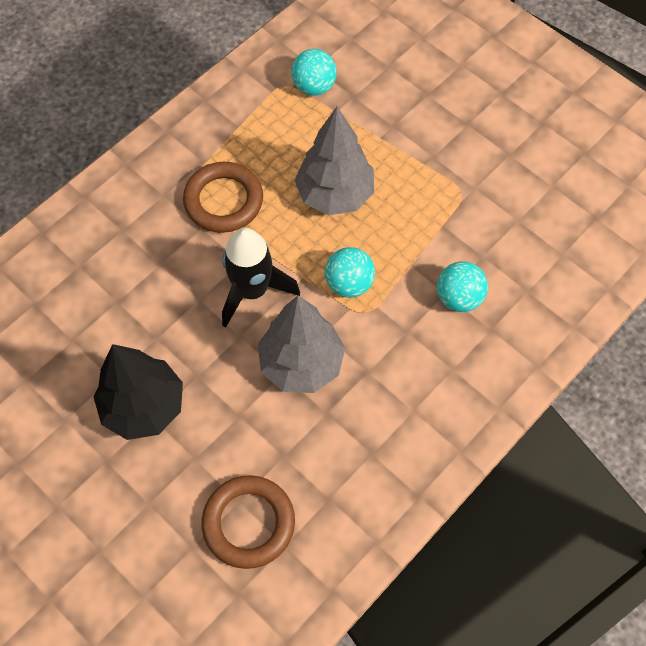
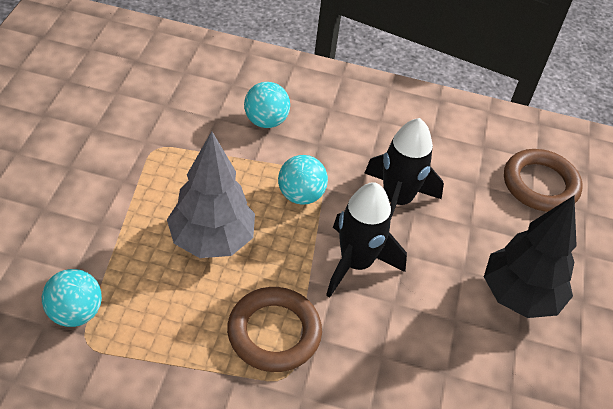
camera: 125 degrees left, 15 degrees down
grey tree [258,296,345,393] -> black rocket [365,118,444,221]

